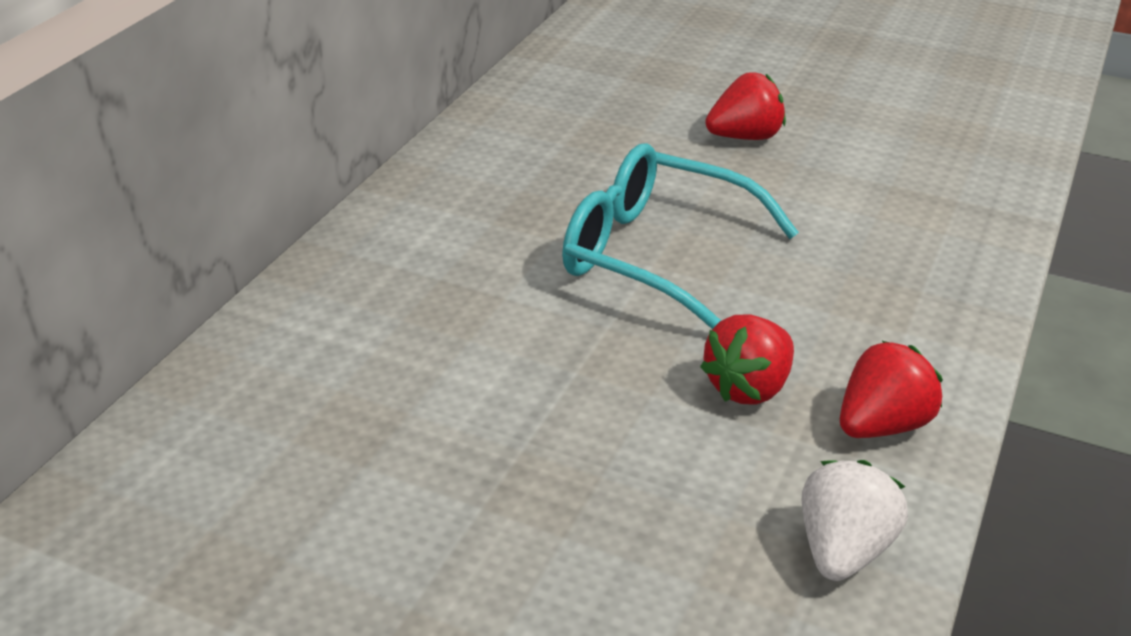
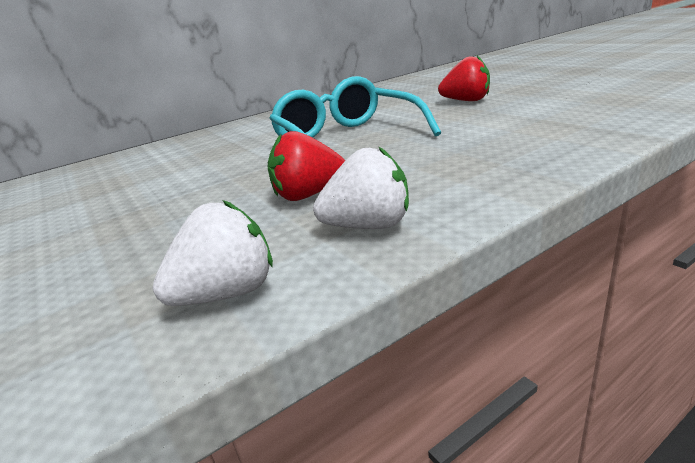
camera: 35 degrees right, 10 degrees down
red strawberry [840,341,943,438] -> white strawberry [313,146,409,229]

